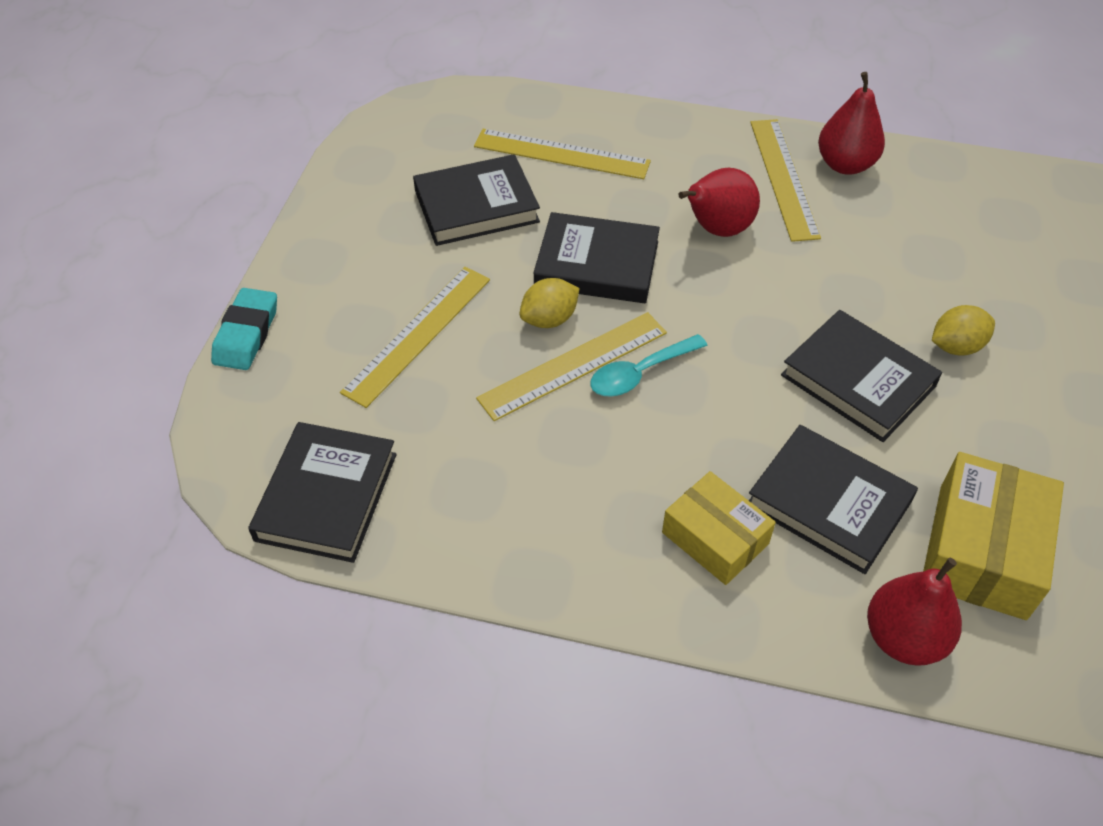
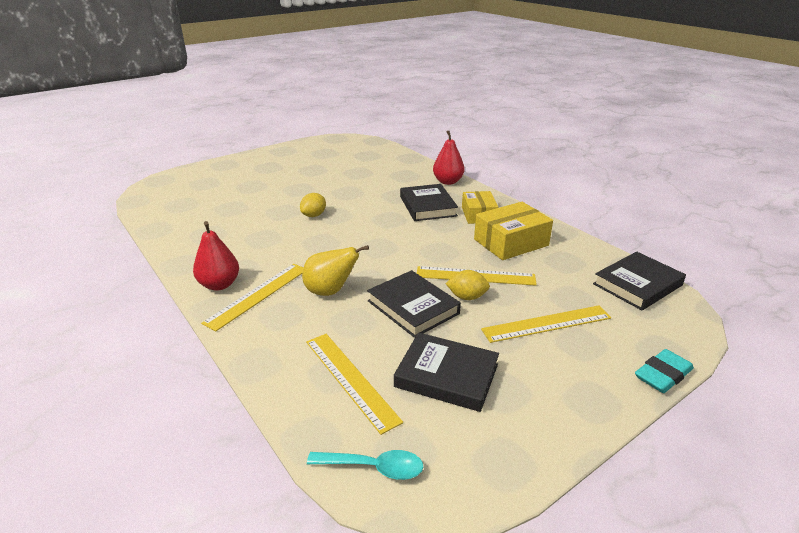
camera: 140 degrees left, 20 degrees down
turquoise spoon [590,334,708,397] -> turquoise spoon moved to [307,450,423,480]
red pear [679,168,760,237] -> yellow pear [302,245,369,296]
black book [781,310,942,442] -> none
yellow box [923,452,1064,620] -> yellow box moved to [474,202,553,260]
yellow lemon [932,305,995,356] -> yellow lemon turned 75 degrees counterclockwise [300,193,326,217]

